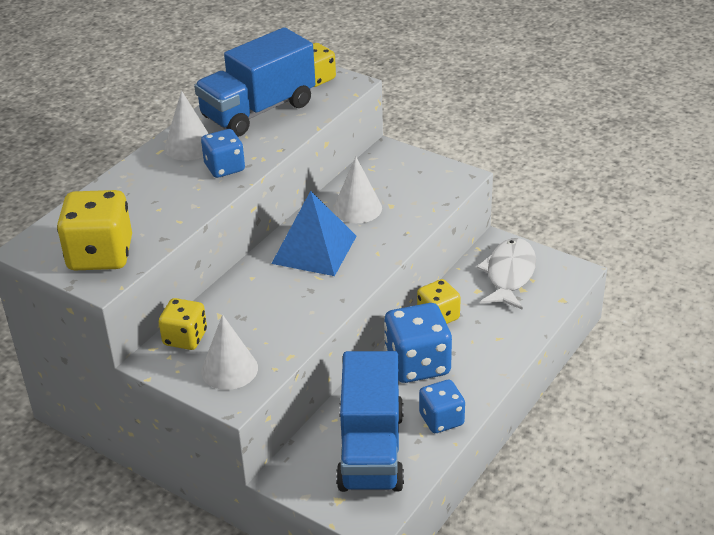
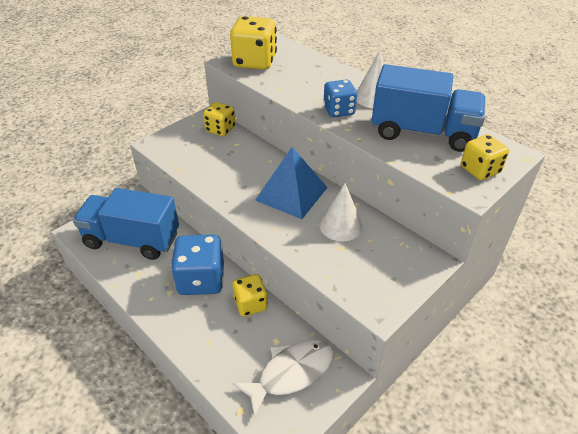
camera: 100 degrees right, 5 degrees up
blue truck [194,27,315,137] -> blue truck turned 135 degrees clockwise [372,64,486,152]
white cone [201,315,258,390] -> none
blue dice [419,380,465,433] -> none
white fish [477,238,536,310] -> white fish turned 60 degrees counterclockwise [233,340,334,418]

